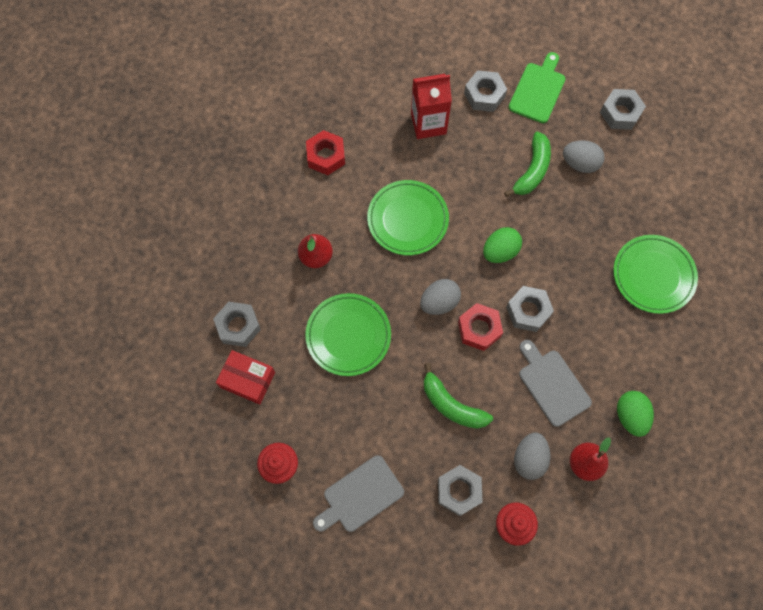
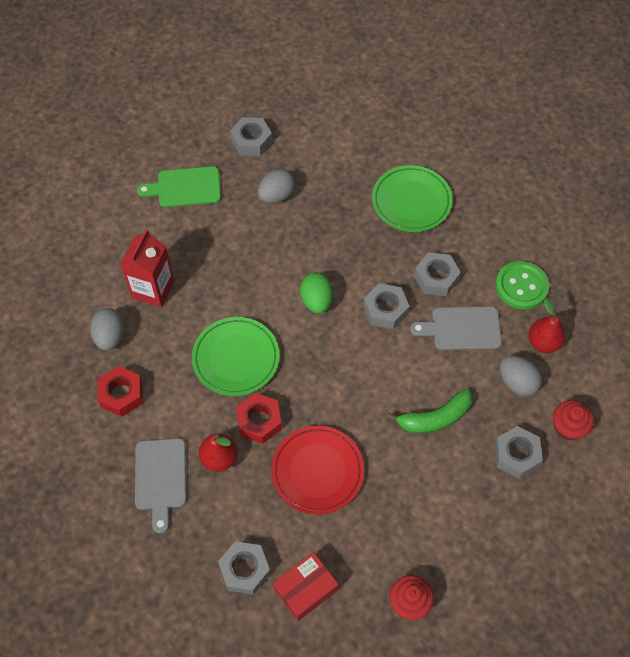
camera: 60 degrees left, 10 degrees down
green plate [305,293,391,376] -> red plate [271,426,364,515]
grey cutting board [313,455,404,532] -> grey cutting board moved to [135,438,186,534]
grey egg [420,279,461,315] -> grey egg moved to [90,308,125,351]
red nut [458,303,503,351] -> red nut moved to [236,393,282,444]
grey nut [464,70,507,112] -> grey nut moved to [414,253,461,296]
green banana [504,132,551,197] -> none
green cutting board [508,52,566,123] -> green cutting board turned 60 degrees counterclockwise [137,166,221,207]
green egg [617,391,654,437] -> green button [495,261,549,310]

